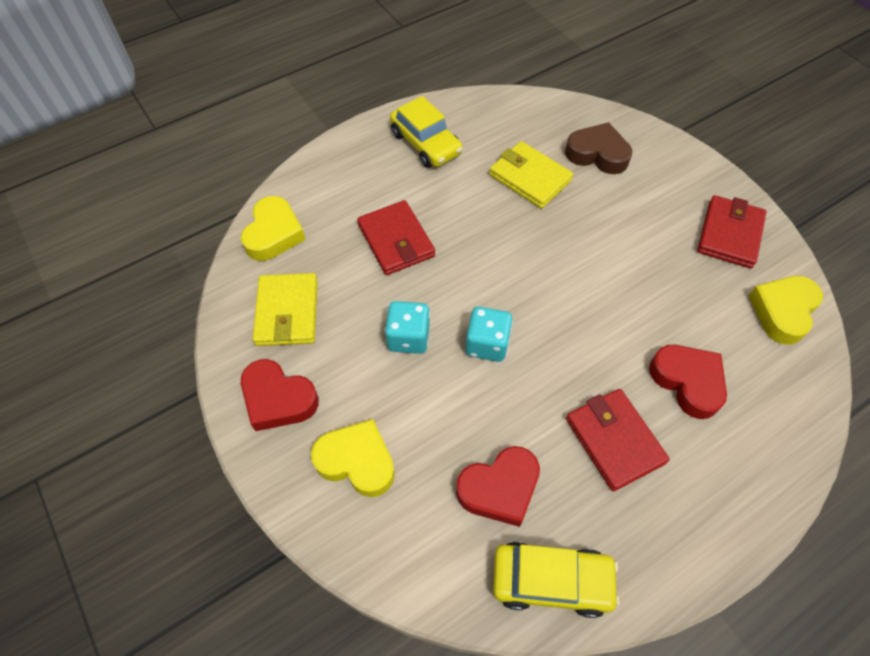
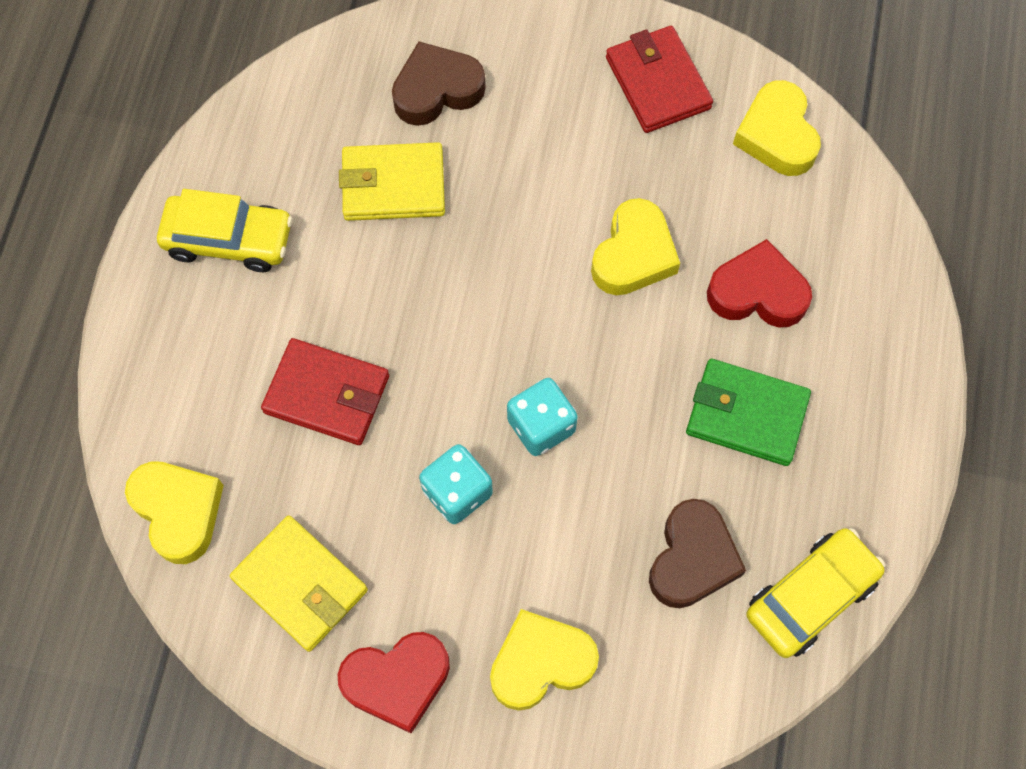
camera: 45 degrees left, 10 degrees up
red heart [456,446,540,527] -> brown heart [649,499,746,608]
red wallet [566,389,670,491] -> green wallet [686,359,811,466]
none -> yellow heart [591,198,680,295]

